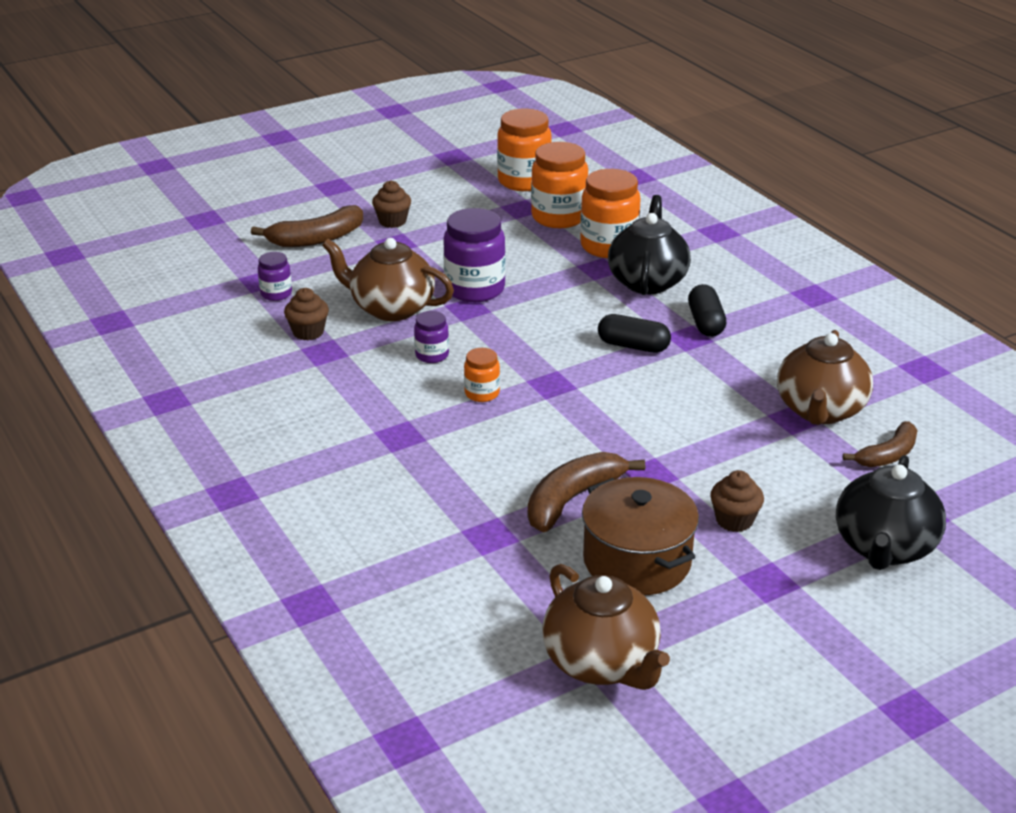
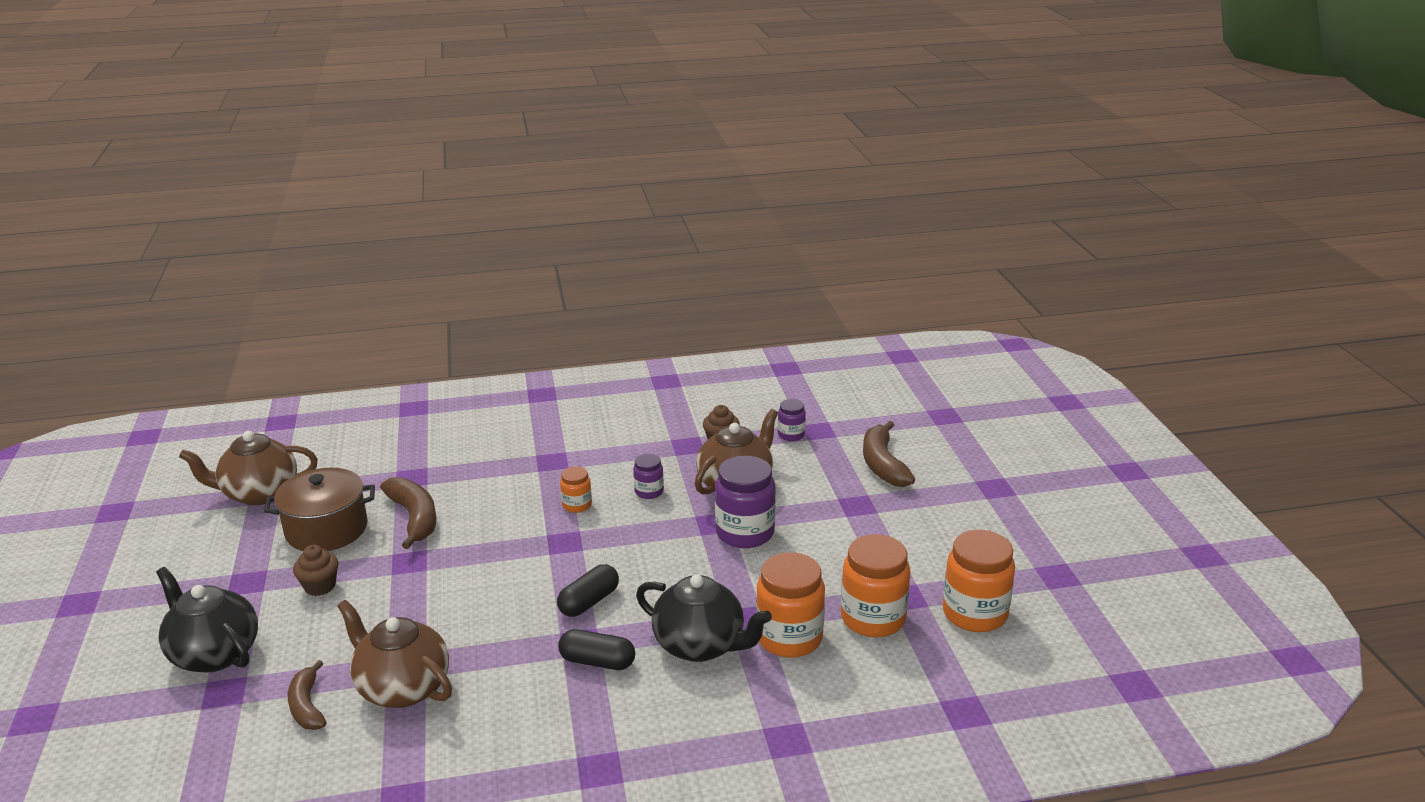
camera: 110 degrees right, 5 degrees down
brown cupcake [372,180,411,228] -> none

